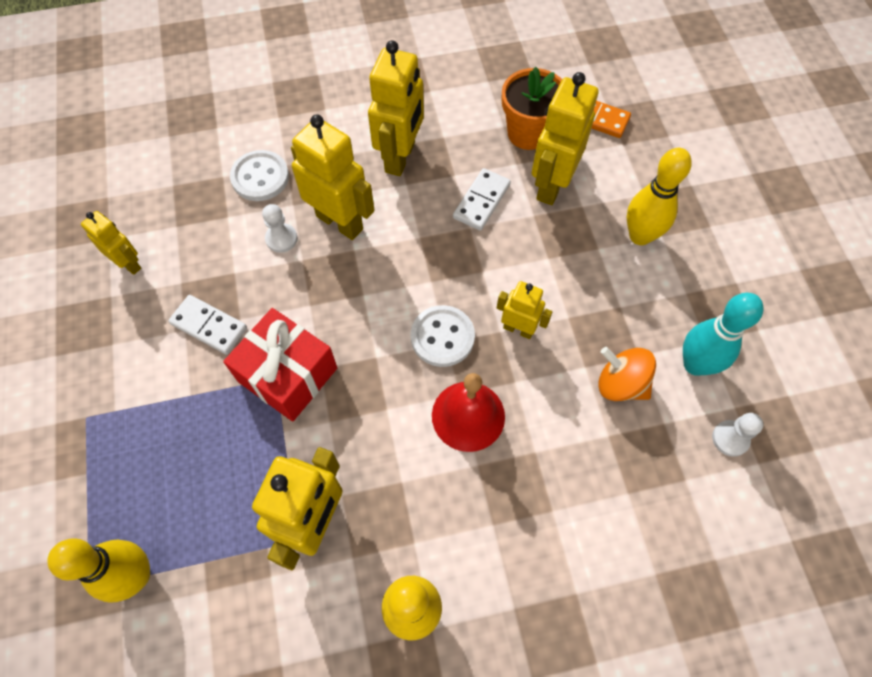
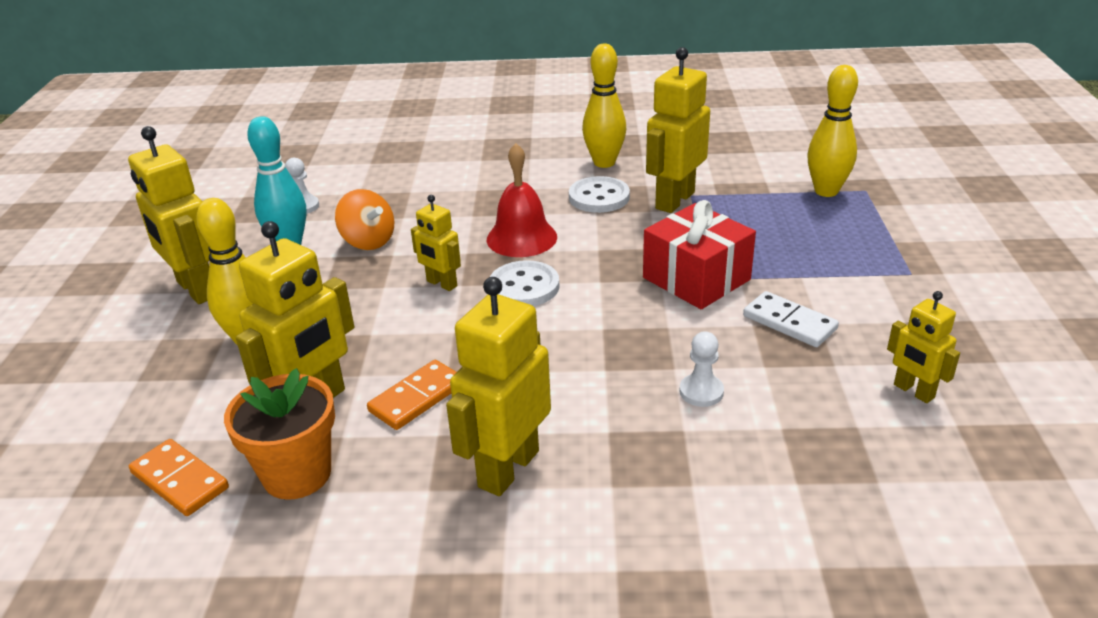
camera: 165 degrees left, 30 degrees down
white button [230,150,289,201] -> white button moved to [569,176,630,213]
yellow robot [291,114,375,240] -> yellow robot moved to [128,126,211,304]
white domino [453,168,511,231] -> orange domino [367,360,456,430]

